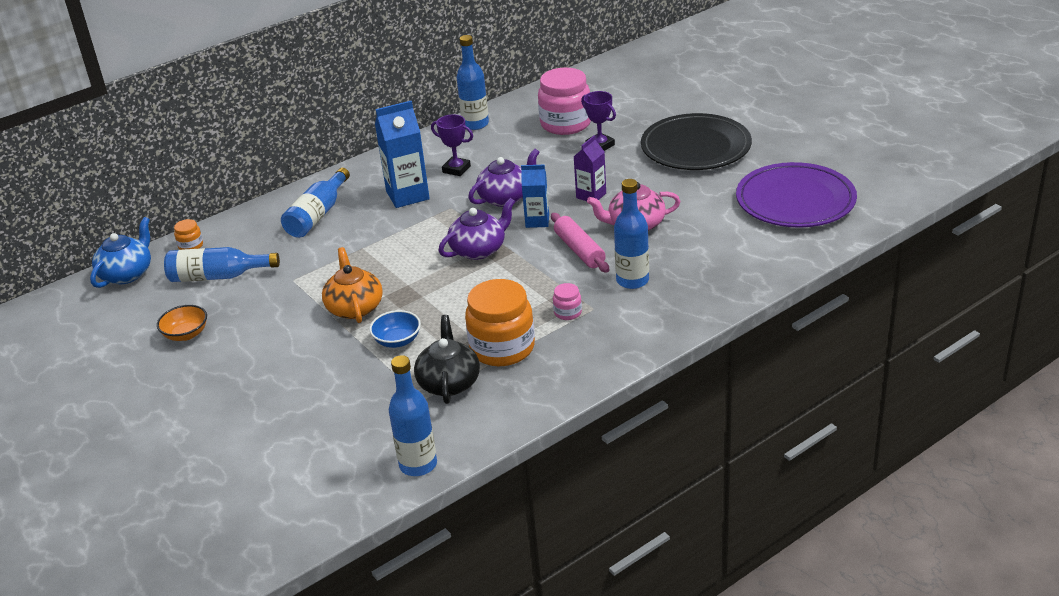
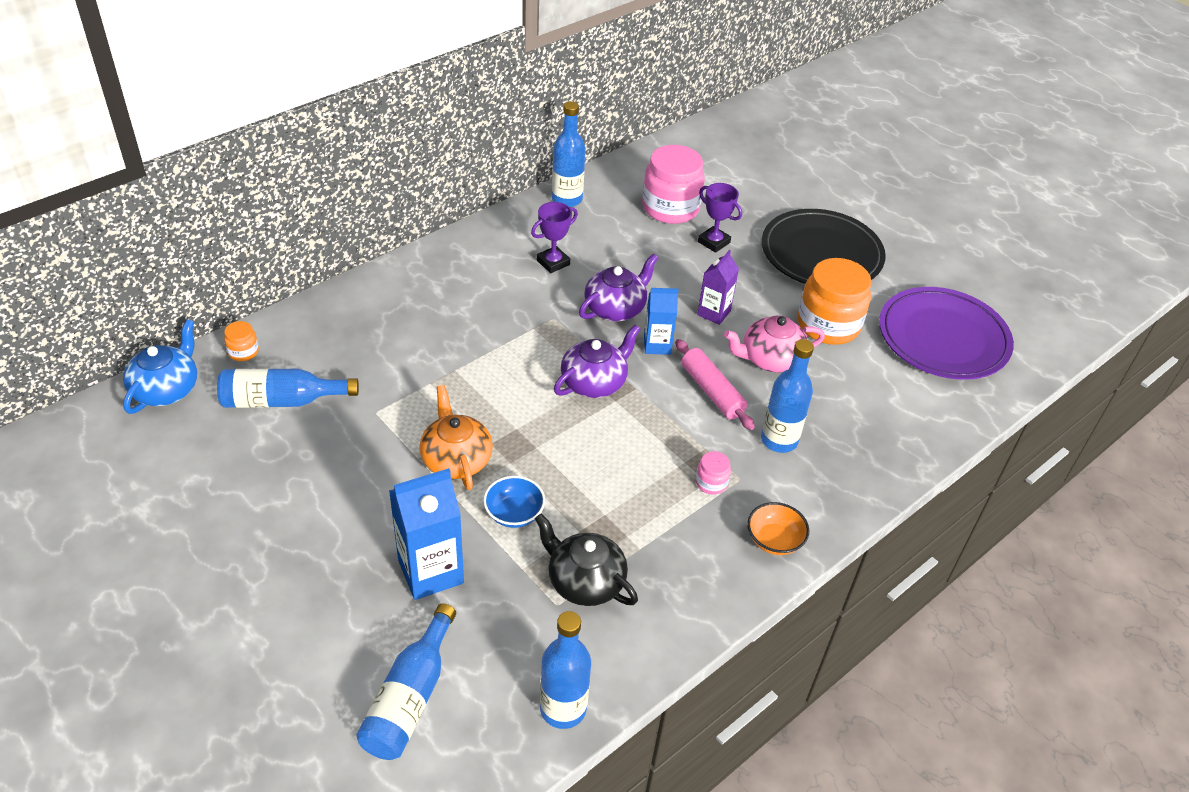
camera: 10 degrees left, 10 degrees up
orange bowl [157,305,207,341] -> orange bowl moved to [747,502,809,555]
blue bottle [281,168,350,238] -> blue bottle moved to [356,603,456,760]
blue carton [375,101,430,208] -> blue carton moved to [389,468,464,600]
black teapot [414,315,480,404] -> black teapot turned 45 degrees counterclockwise [535,513,638,606]
purple trophy [431,114,473,176] -> purple trophy turned 60 degrees counterclockwise [531,202,578,273]
orange jar [465,279,535,366] -> orange jar moved to [798,258,872,345]

